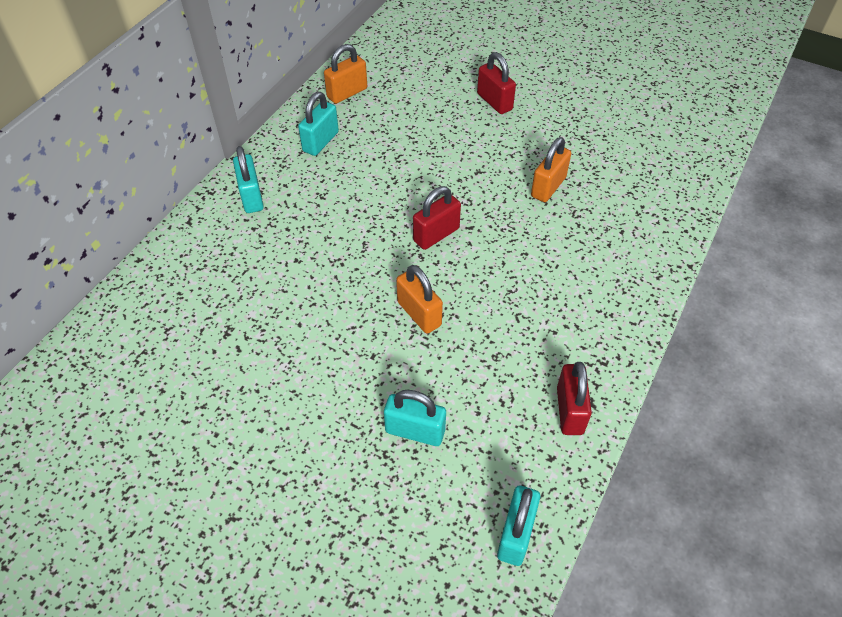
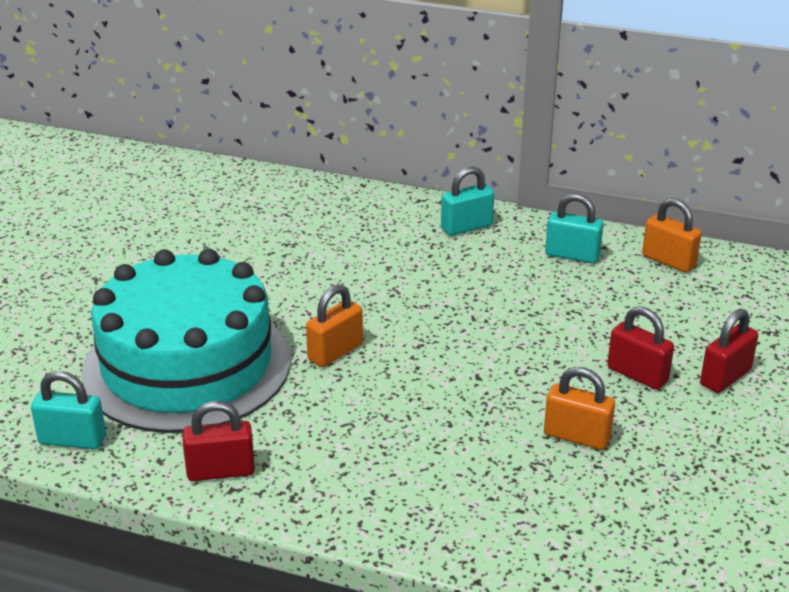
camera: 80 degrees right, 20 degrees down
turquoise padlock [384,390,446,446] -> turquoise cake [81,249,291,433]
red padlock [413,186,461,250] -> red padlock moved to [607,306,674,390]

